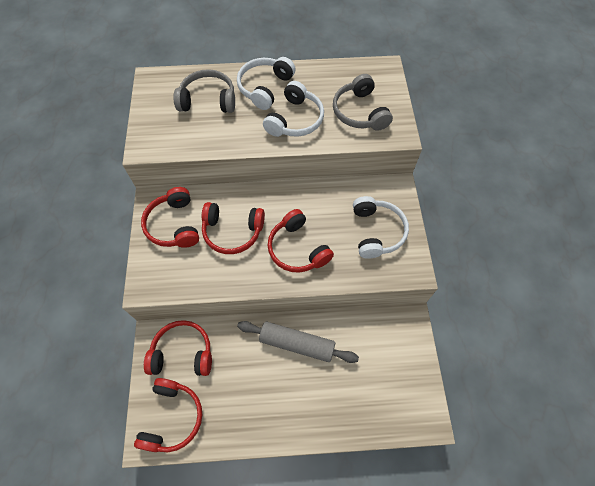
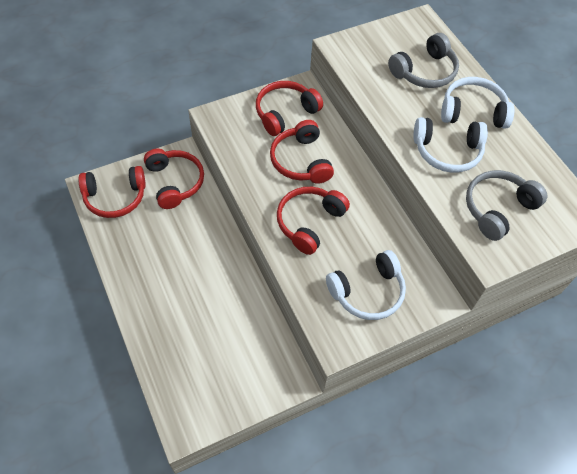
camera: 65 degrees right, 5 degrees down
grey headphones [173,69,235,113] -> grey headphones turned 75 degrees clockwise [388,33,459,88]
grey rolling pin [237,321,359,363] -> none

